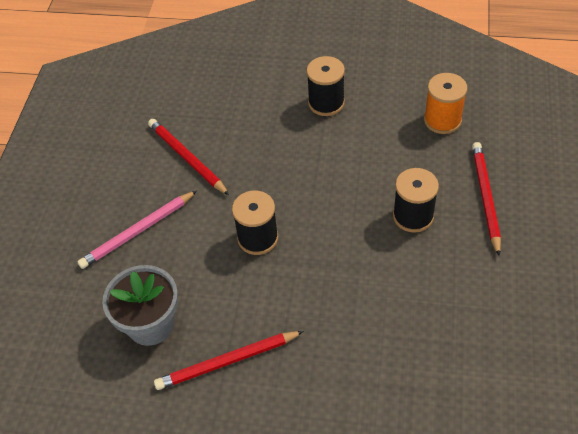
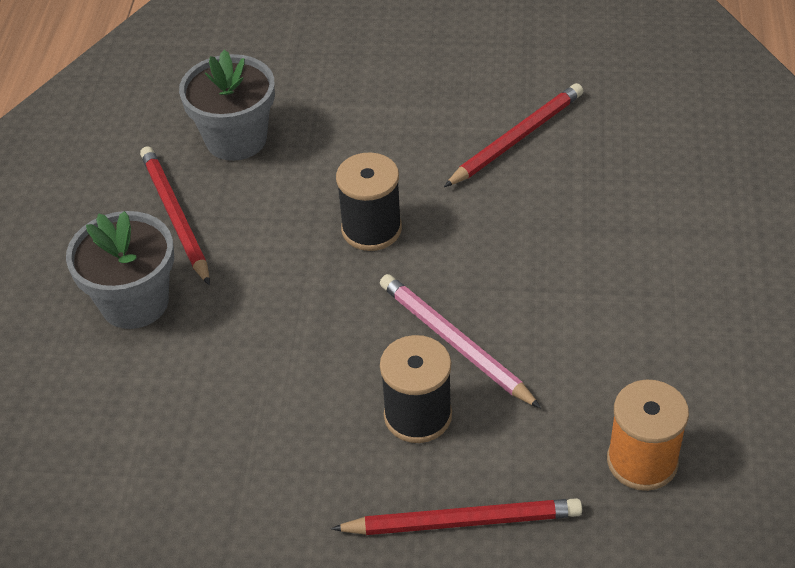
camera: 85 degrees right, 5 degrees down
pink pencil [77,191,197,269] -> pink pencil moved to [380,274,541,408]
black spool [306,56,345,116] -> none
none -> grey flower pot [66,211,174,329]

